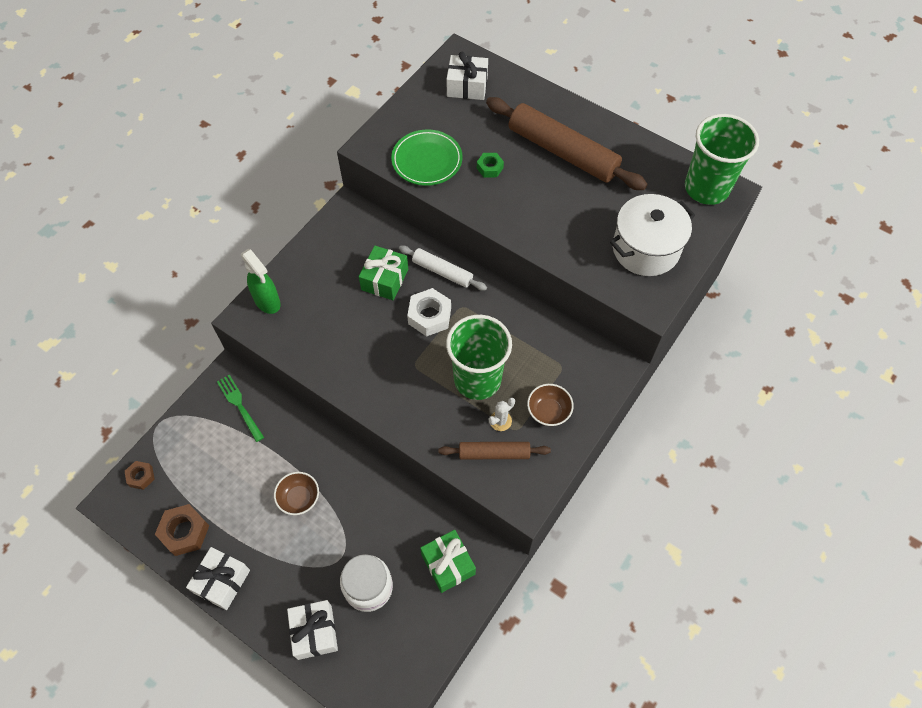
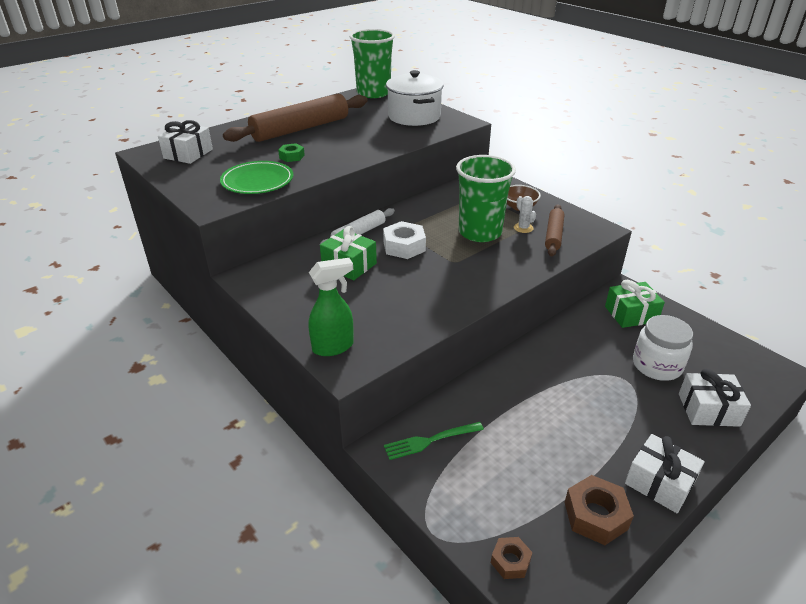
camera: 75 degrees left, 25 degrees down
brown bowl [274,472,319,515] -> none

